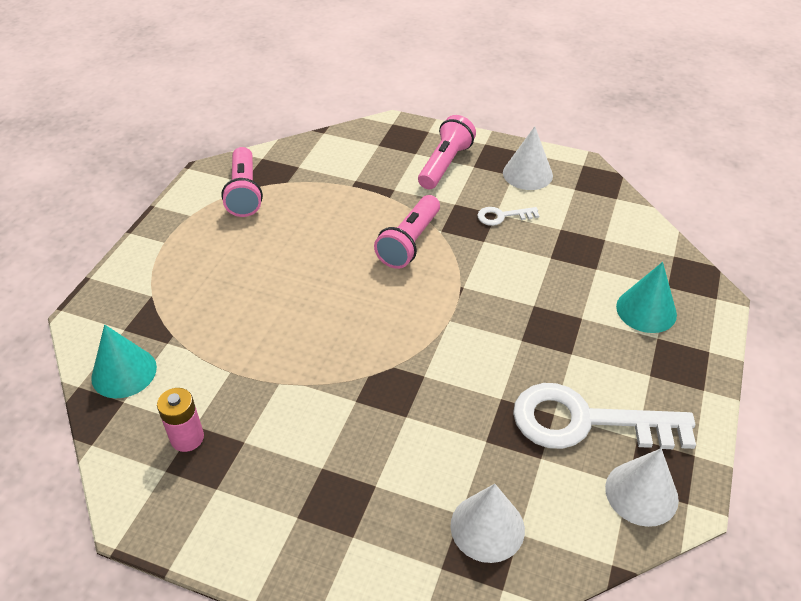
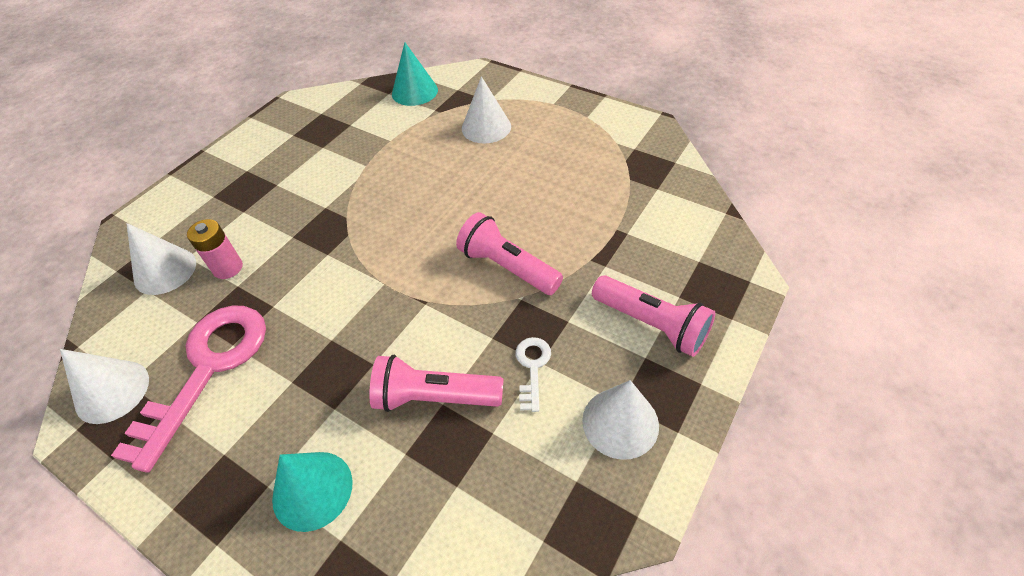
camera: 105 degrees right, 5 degrees up
pink battery [157,388,204,452] -> pink battery moved to [187,219,243,279]
pink flashlight [221,147,263,217] -> pink flashlight moved to [369,355,504,412]
white key [513,383,696,449] -> pink key [111,305,266,473]
none -> white cone [462,76,511,143]

